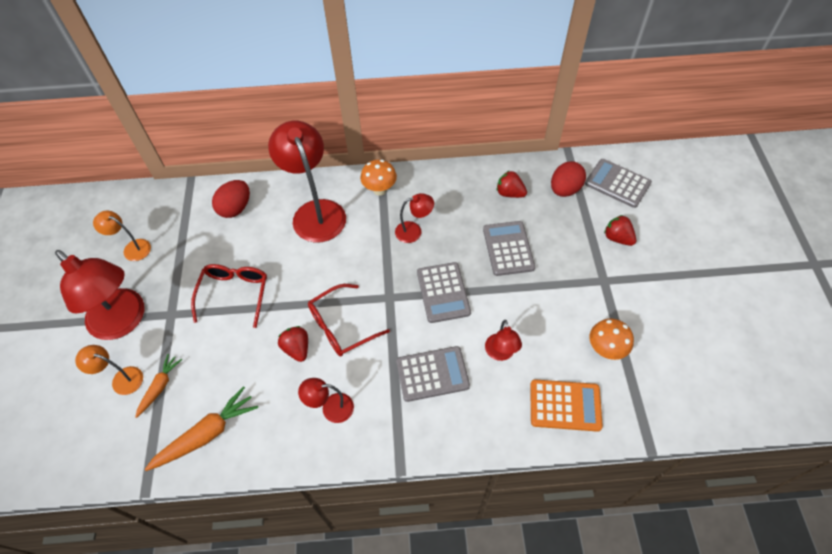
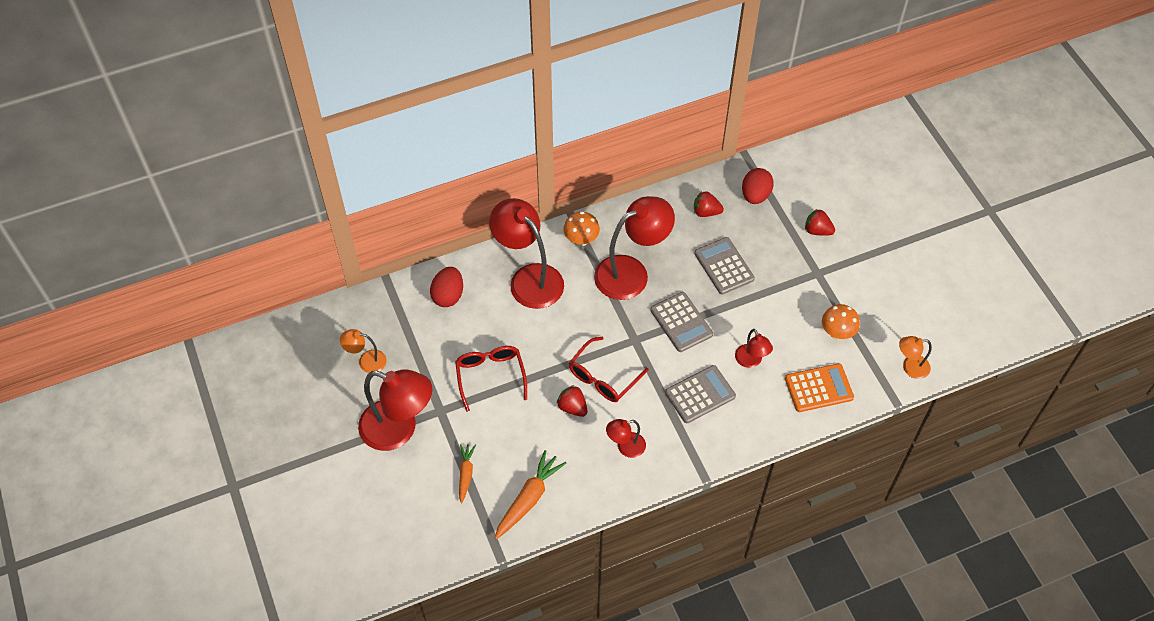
camera: 20 degrees left, 0 degrees up
orange lamp [75,345,143,395] -> orange lamp moved to [899,336,932,379]
red lamp [395,193,434,243] -> red lamp [594,196,675,300], size x2.04
grey calculator [585,159,652,208] -> none

